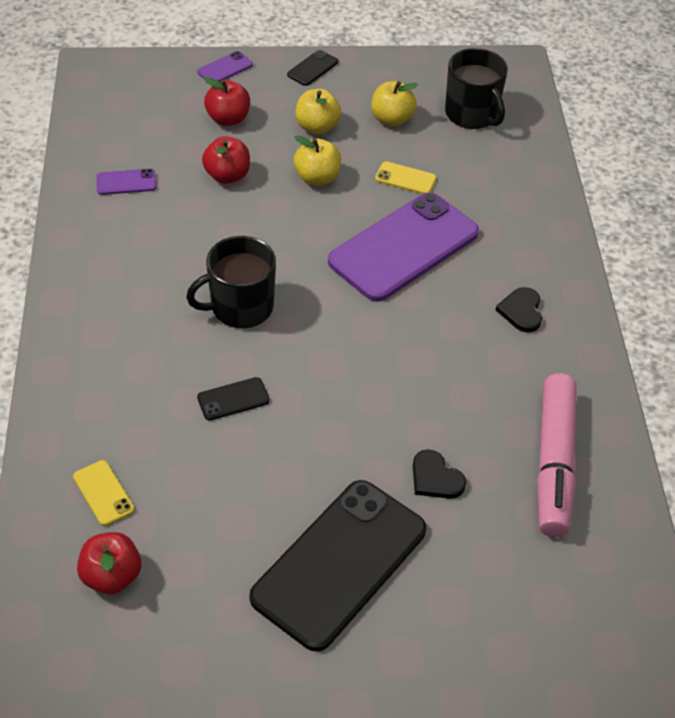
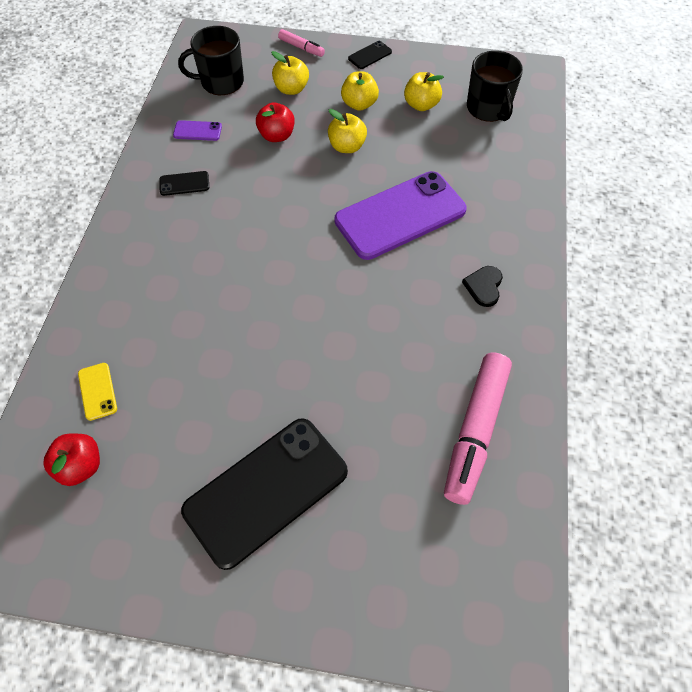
camera: 15 degrees right, 10 degrees up
black mug [186,236,276,328] -> black mug moved to [178,26,244,95]
purple phone [197,51,253,82] -> pink marker [278,29,325,57]
black phone [197,377,270,421] -> black phone moved to [159,171,209,196]
red apple [204,77,250,126] -> yellow apple [271,51,309,95]
yellow phone [375,161,436,194] -> none
black heart [413,449,466,499] -> none

